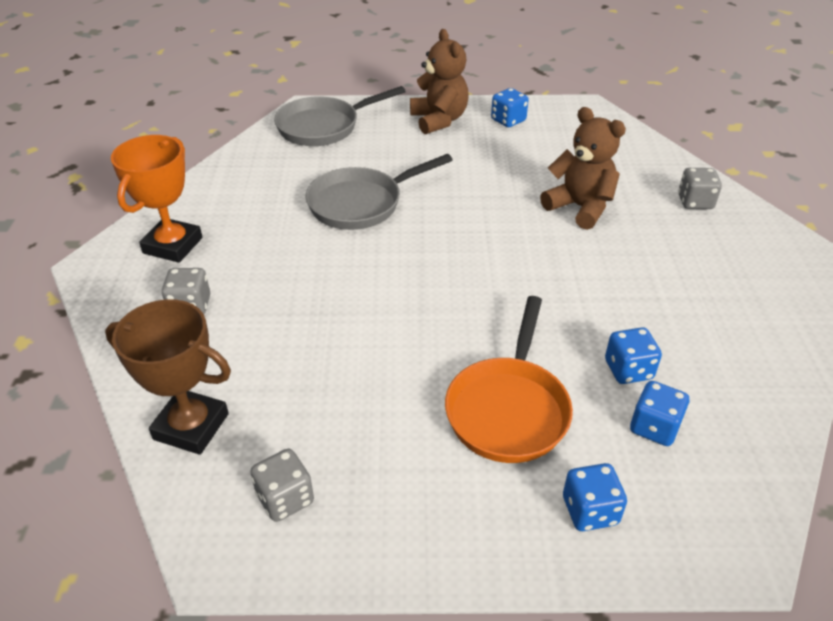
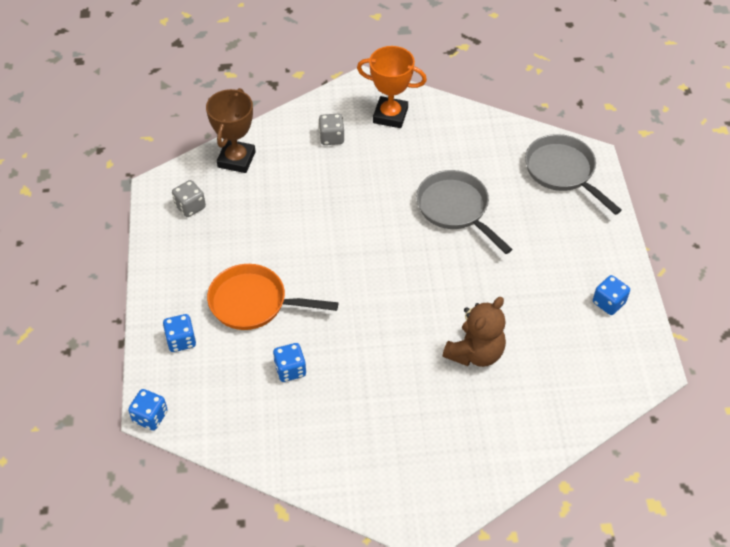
camera: 85 degrees right, 10 degrees up
brown teddy bear [410,29,469,134] -> none
blue dice [630,381,689,446] -> blue dice moved to [128,389,168,430]
grey dice [678,168,722,209] -> none

